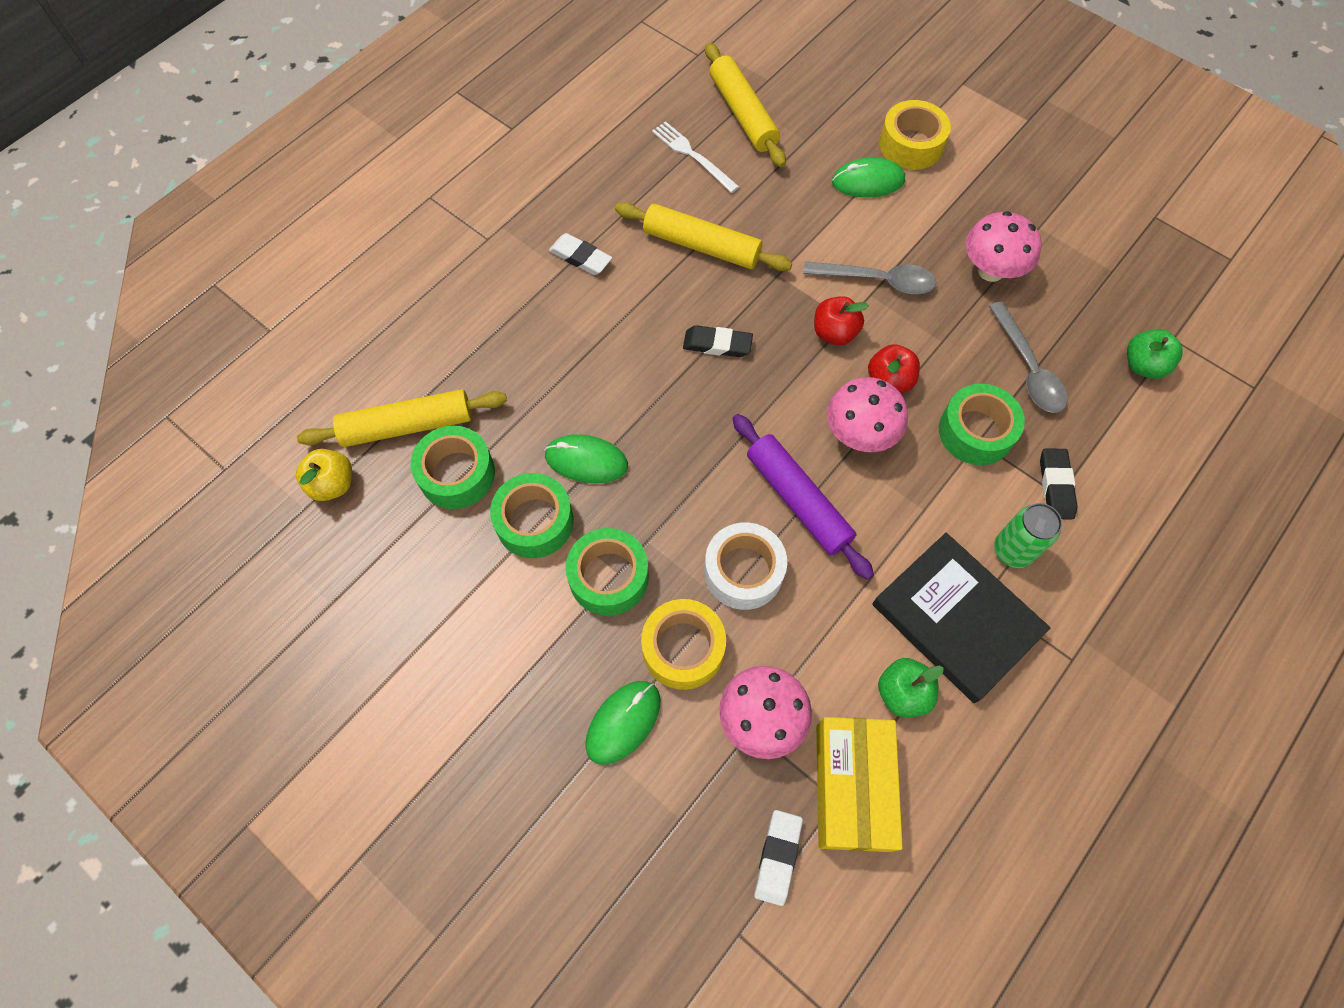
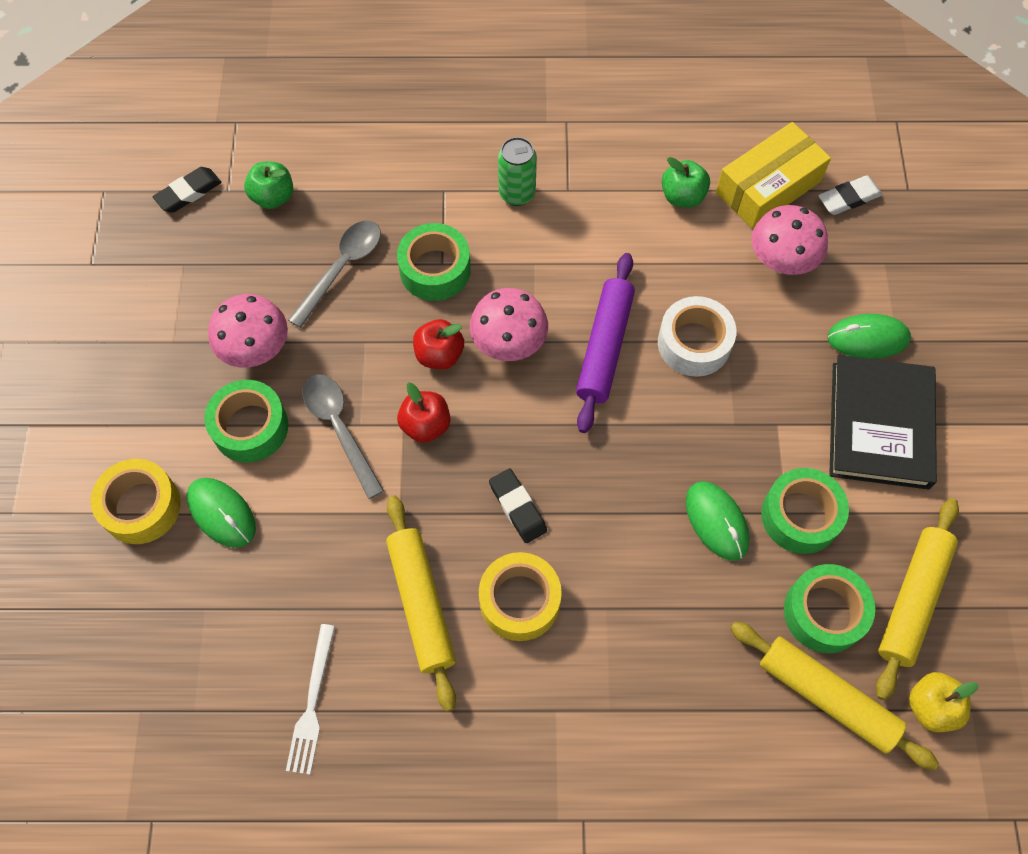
camera: 130 degrees left, 0 degrees up
white eraser [549,233,612,275] -> none
green tape [566,528,649,616] -> green tape moved to [204,380,288,463]
yellow tape [641,599,726,690] -> yellow tape moved to [479,552,562,641]
yellow rolling pin [705,43,786,168] -> yellow rolling pin moved to [876,498,959,701]
black book [872,533,1050,703] -> black book moved to [829,355,937,489]
black eraser [1040,448,1078,519] -> black eraser moved to [153,167,221,212]

